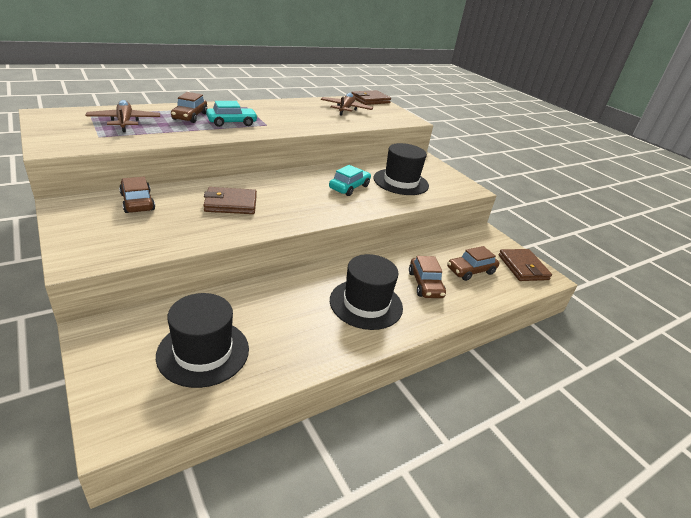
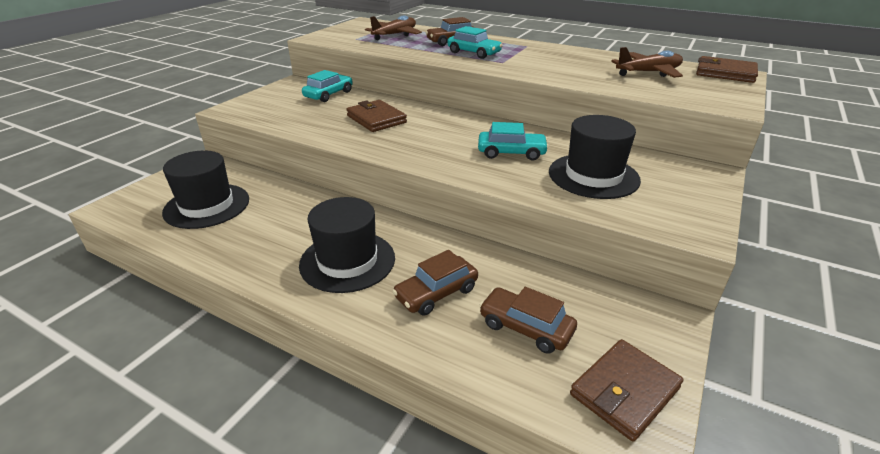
camera: 65 degrees right, 0 degrees up
brown car [119,177,155,213] -> turquoise car [302,70,353,102]

